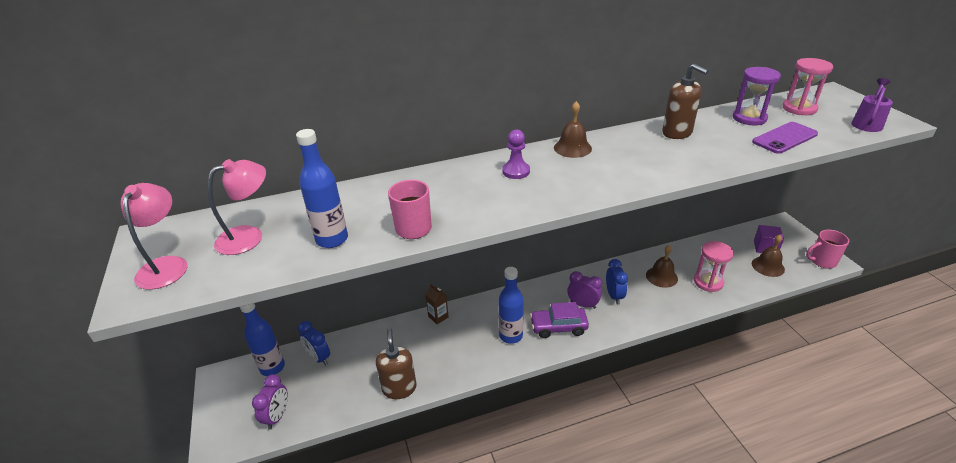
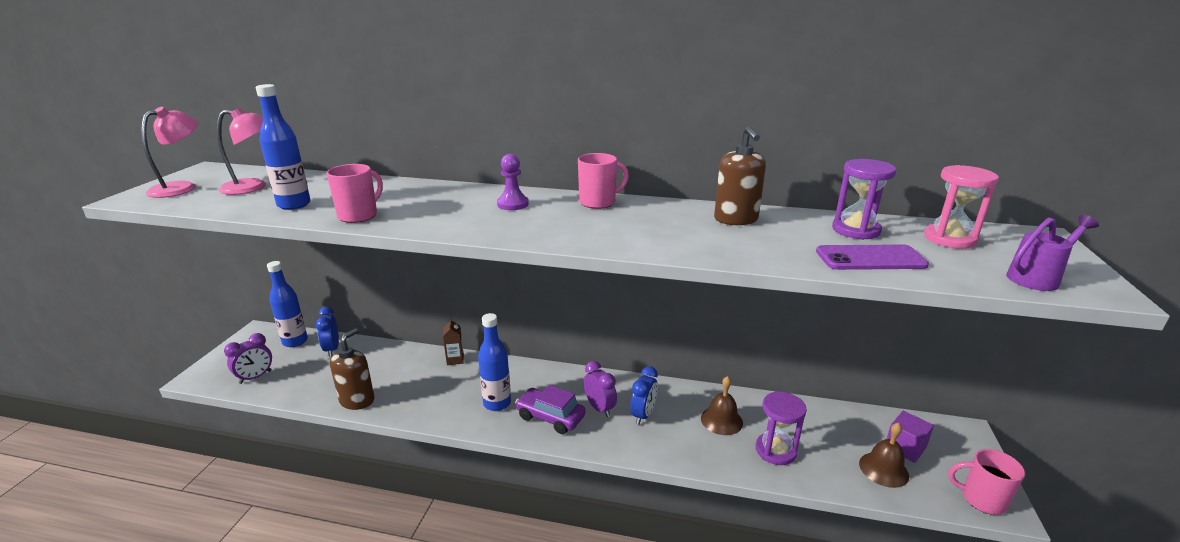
camera: 30 degrees right, 10 degrees down
brown bell [554,101,592,158] -> pink mug [578,153,629,209]
pink hourglass [694,241,734,292] -> purple hourglass [755,391,807,465]

